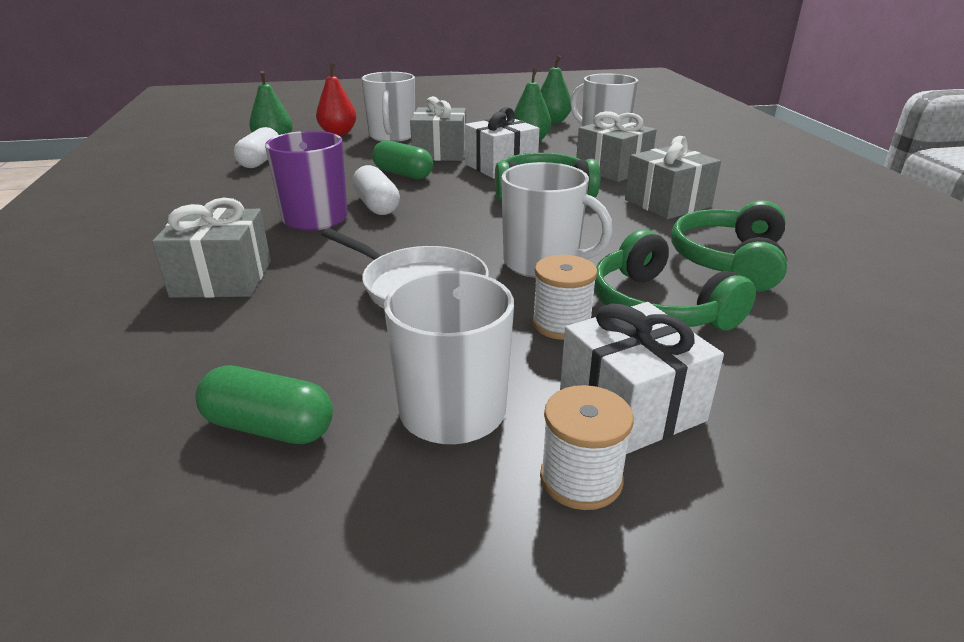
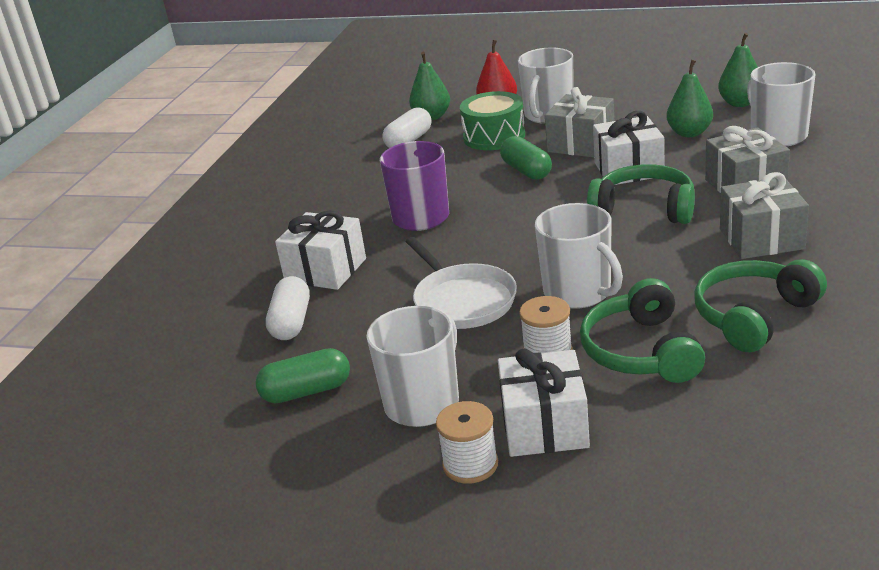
camera: 30 degrees right, 0 degrees up
grey gift [152,198,271,298] -> white gift [275,211,366,290]
green capsule [195,365,333,444] -> green capsule turned 60 degrees counterclockwise [256,348,350,403]
white capsule [352,165,400,215] -> white capsule moved to [266,276,310,340]
none -> green drum [460,91,525,150]

